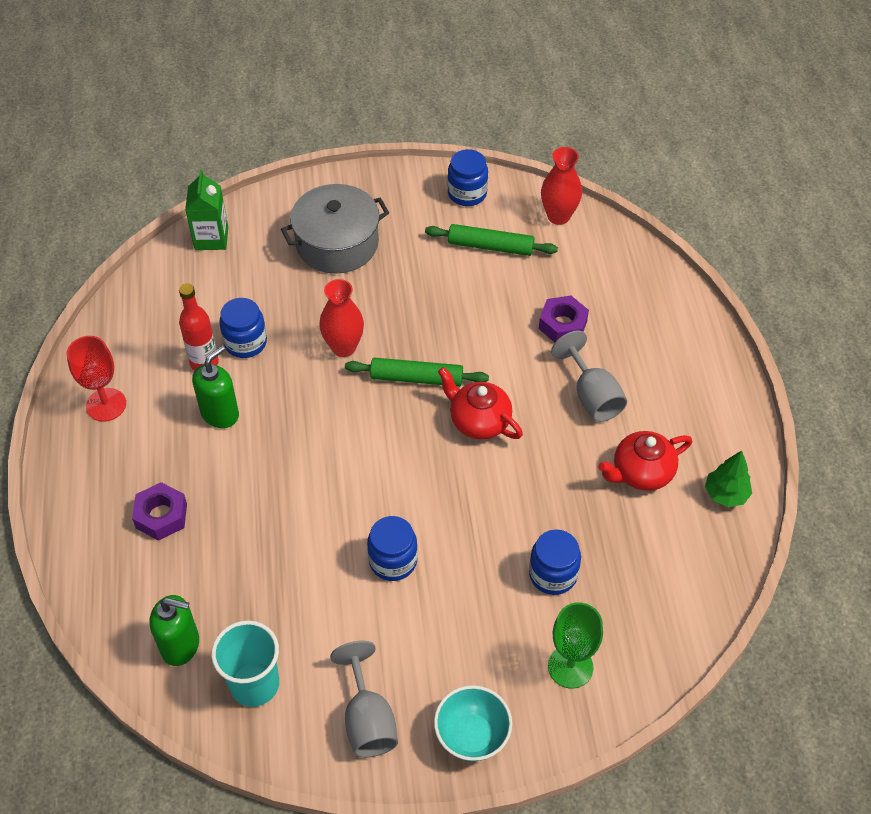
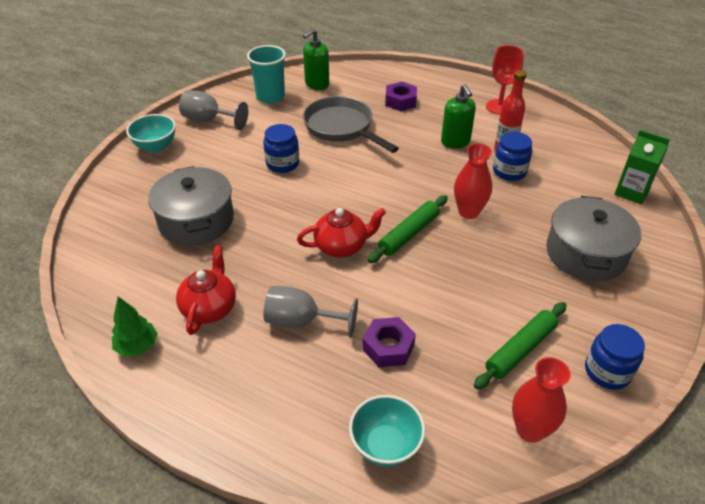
camera: 125 degrees right, 10 degrees down
blue jar [529,529,581,595] -> grey pot [148,166,234,245]
green goblet [548,602,603,688] -> none
none -> grey pan [303,96,399,153]
none -> turquoise bowl [349,395,425,467]

